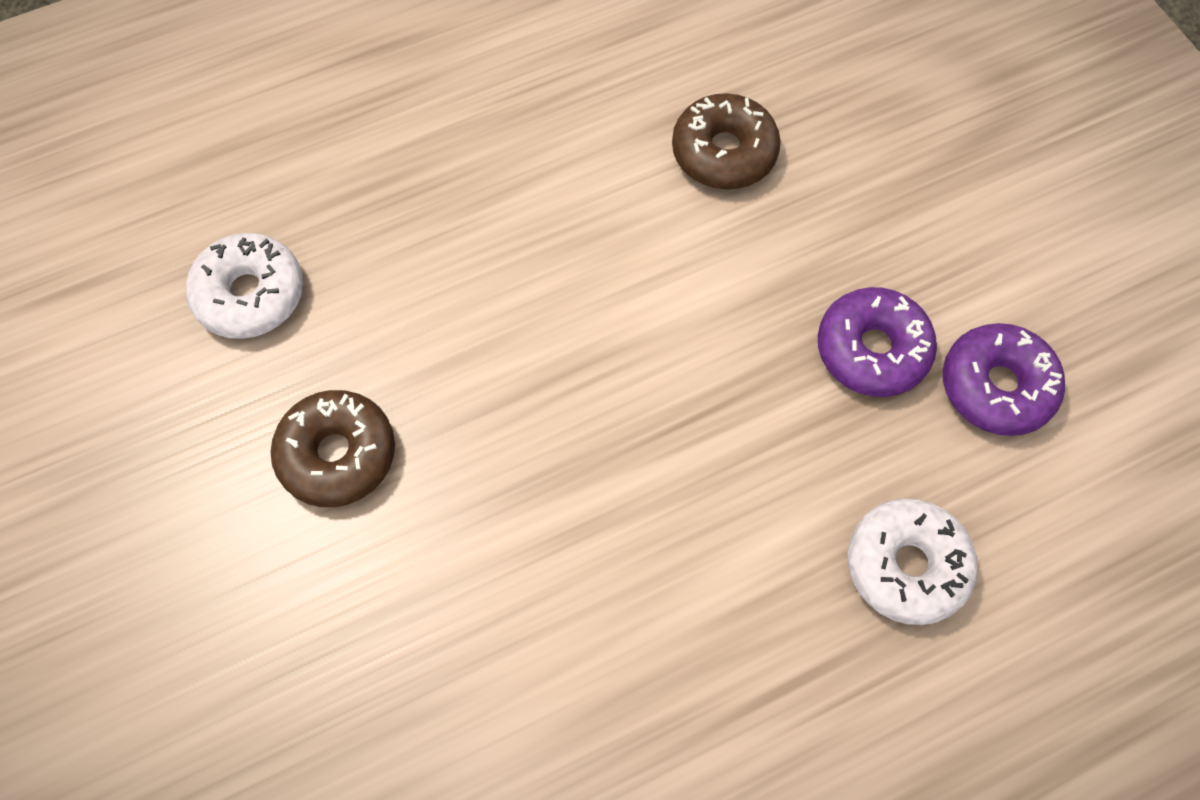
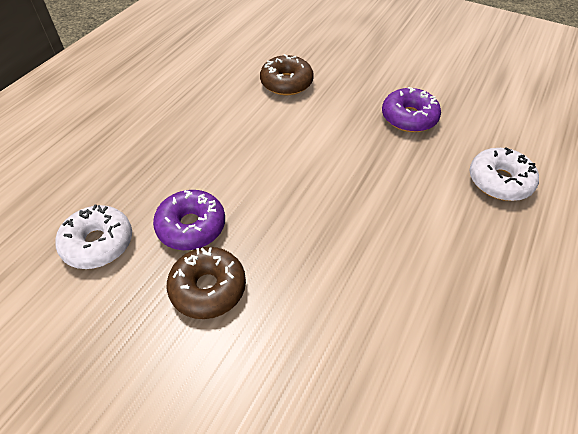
camera: 35 degrees left, 15 degrees down
purple donut [943,323,1065,436] -> purple donut moved to [153,190,225,250]

